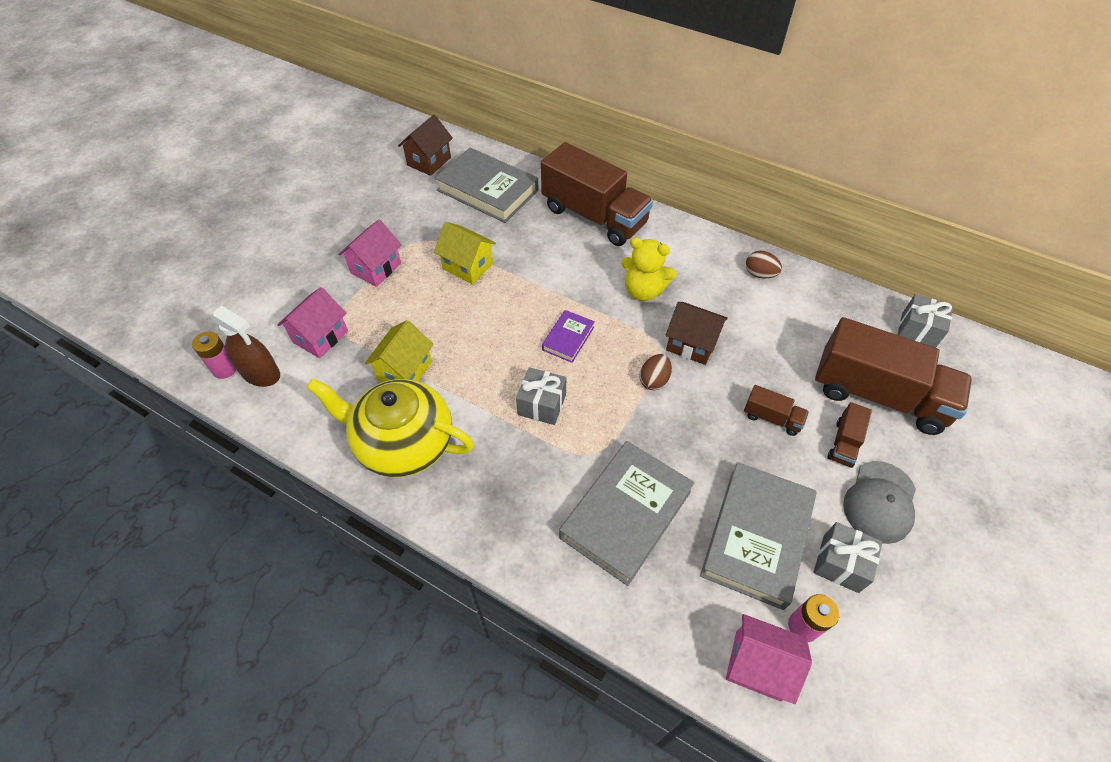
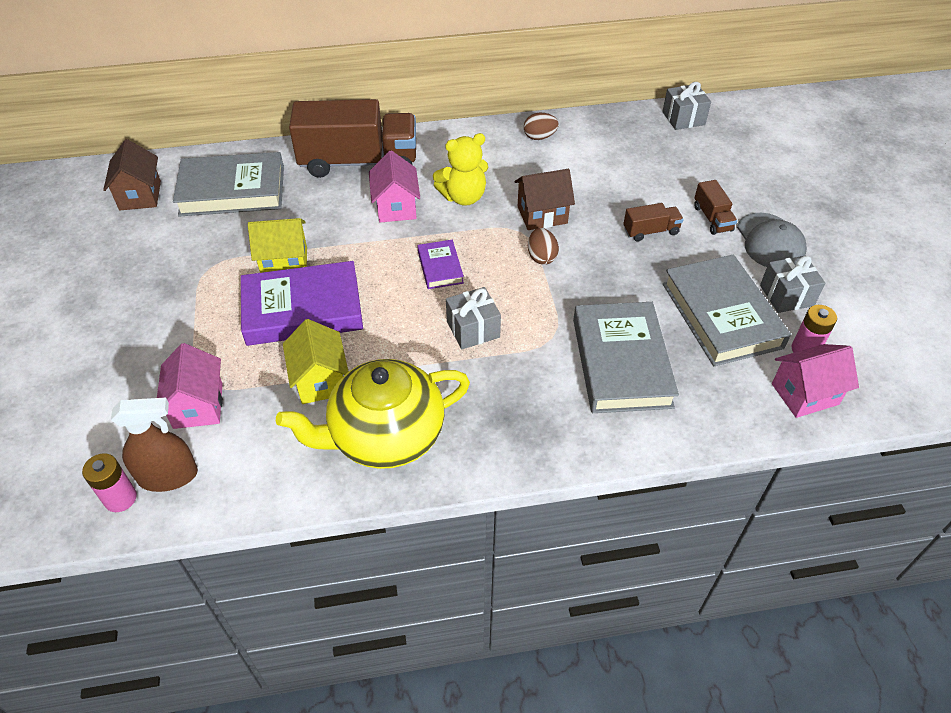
camera: 40 degrees left, 5 degrees down
pink house [338,219,402,287] -> pink house moved to [369,150,420,222]
brown truck [815,317,972,435] -> none
none -> purple book [241,261,363,346]

